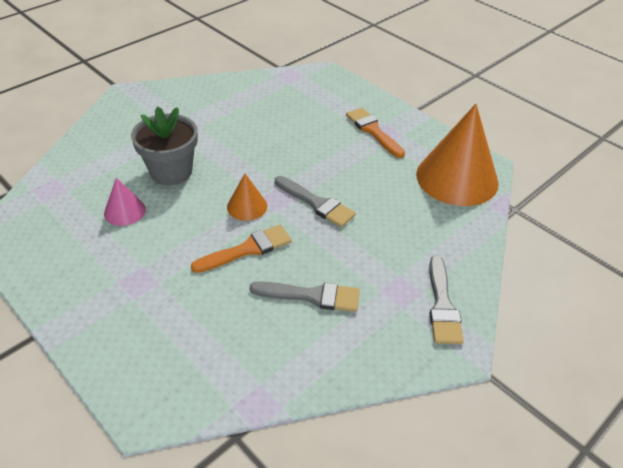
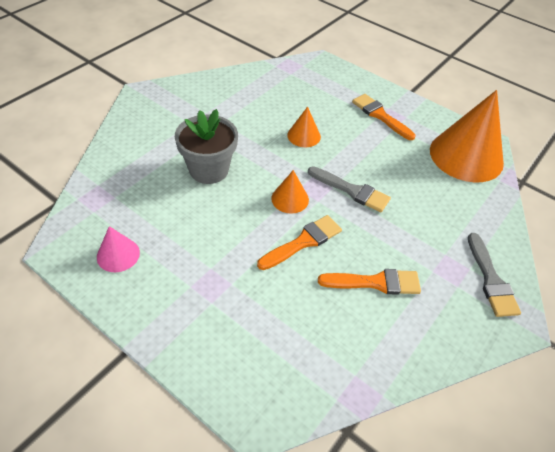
camera: 10 degrees left, 5 degrees up
pink cone [104,178,146,226] -> pink cone moved to [97,226,140,272]
grey brush [250,281,360,312] -> orange brush [318,269,421,295]
none -> orange cone [287,106,321,147]

